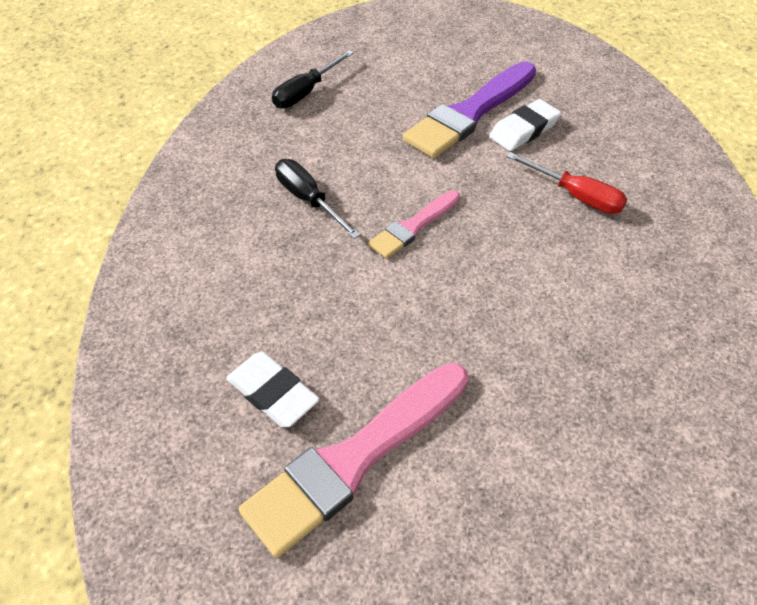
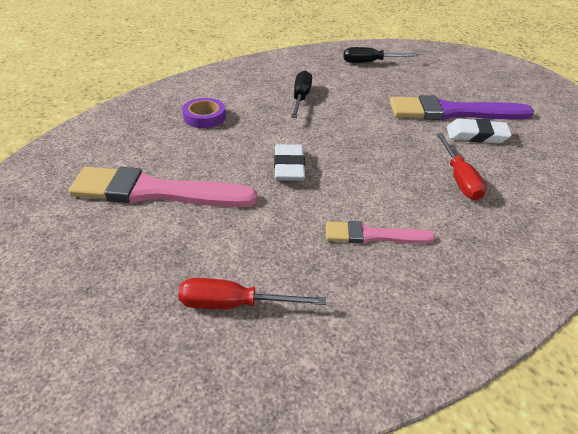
camera: 45 degrees right, 10 degrees down
white eraser [226,352,320,427] -> white eraser moved to [274,144,305,181]
pink brush [368,190,460,259] -> pink brush moved to [326,221,435,244]
none -> red screwdriver [178,278,326,309]
none -> purple tape [182,98,226,128]

